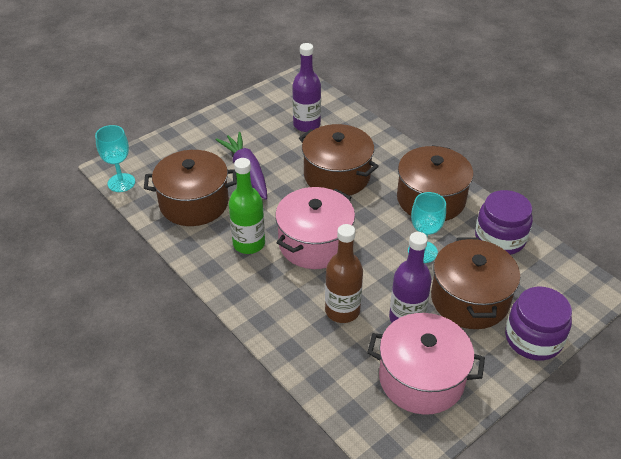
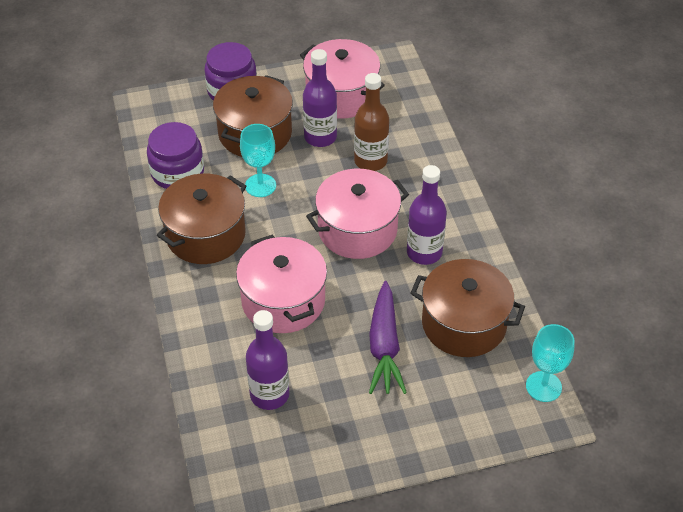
camera: 155 degrees left, 5 degrees up
green bottle [229,158,265,254] -> purple bottle [407,165,447,265]
brown pot [299,124,379,196] -> pink pot [236,235,327,333]

